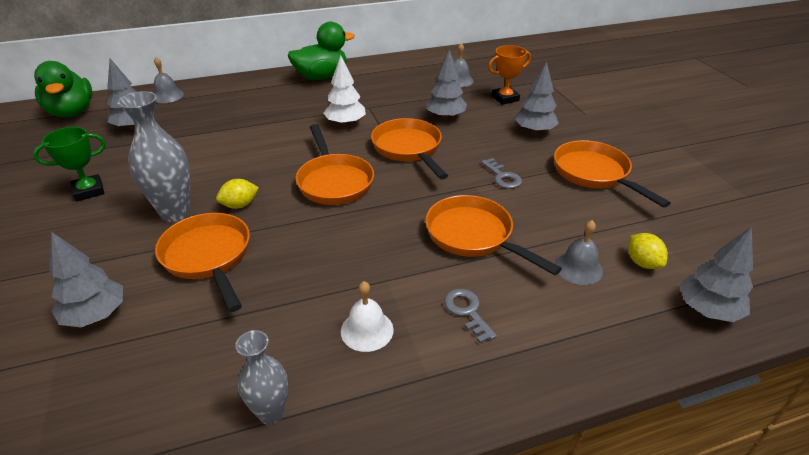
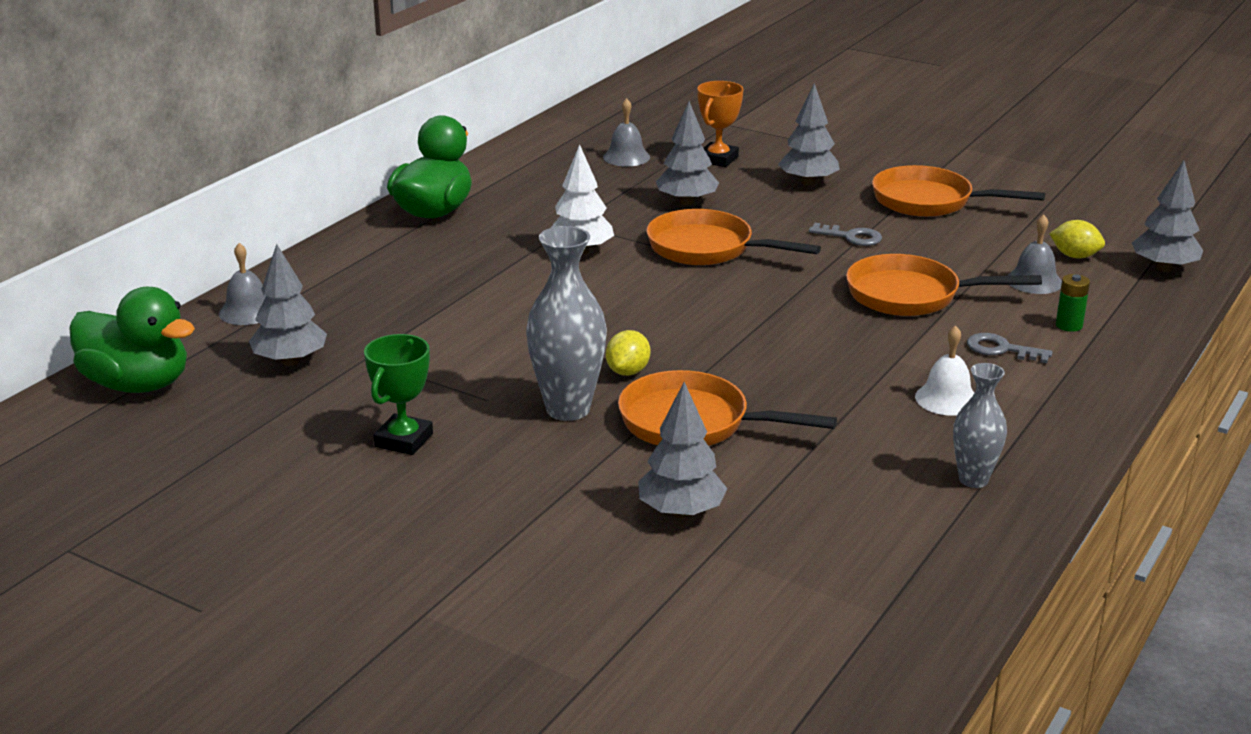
camera: 40 degrees left, 10 degrees down
orange pan [296,124,374,205] -> none
none -> green battery [1056,274,1090,332]

